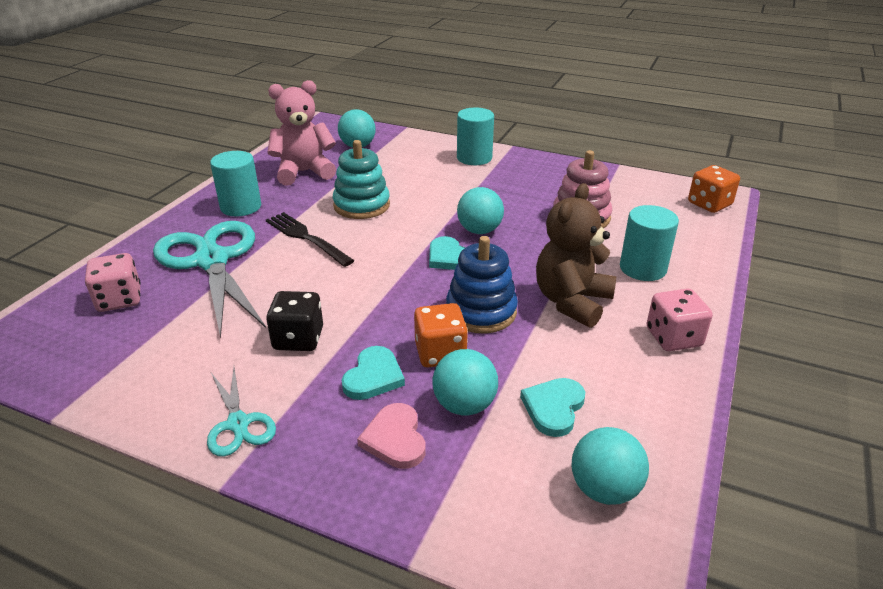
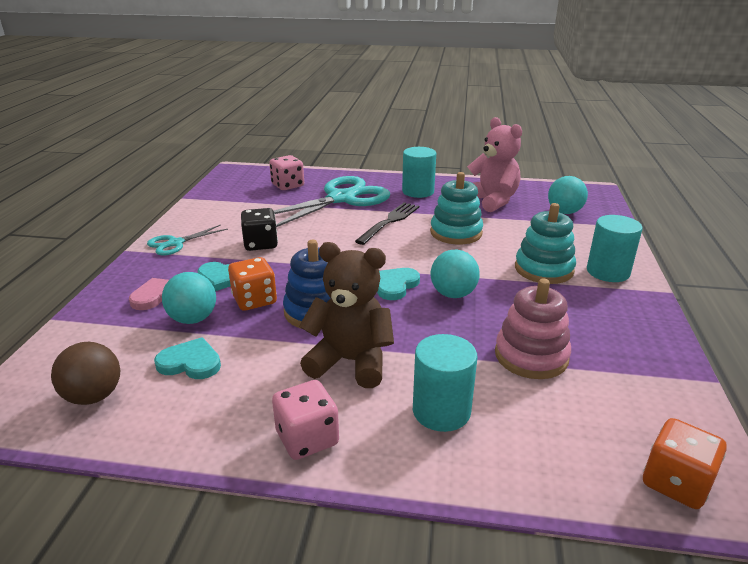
camera: 75 degrees right, 5 degrees down
turquoise ball [572,427,649,505] -> brown ball [51,342,120,405]
none -> turquoise stacking toy [515,203,576,284]

